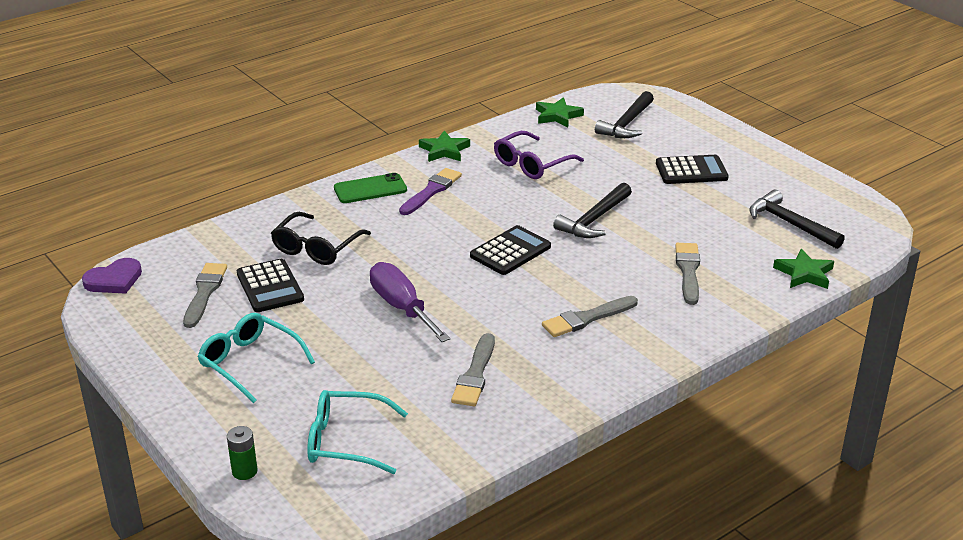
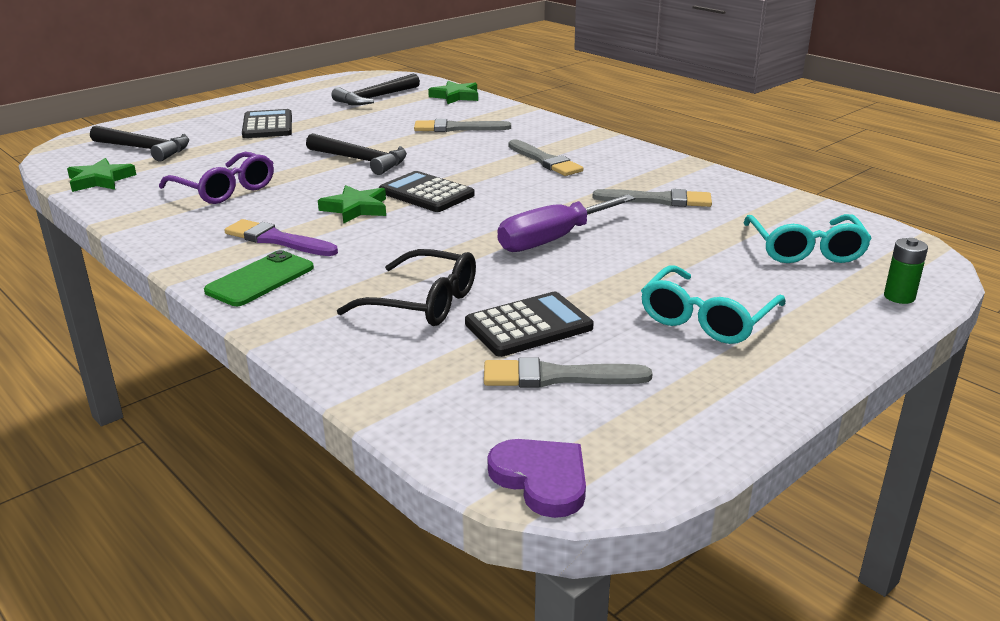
camera: 95 degrees left, 5 degrees down
green phone [334,173,407,203] -> green phone turned 60 degrees clockwise [204,250,314,306]
green star [419,130,470,162] -> green star moved to [318,185,386,224]

